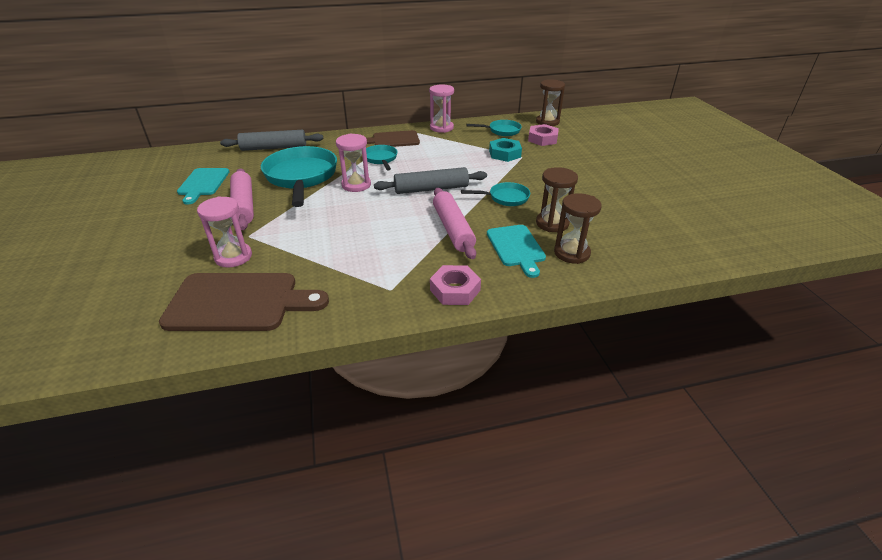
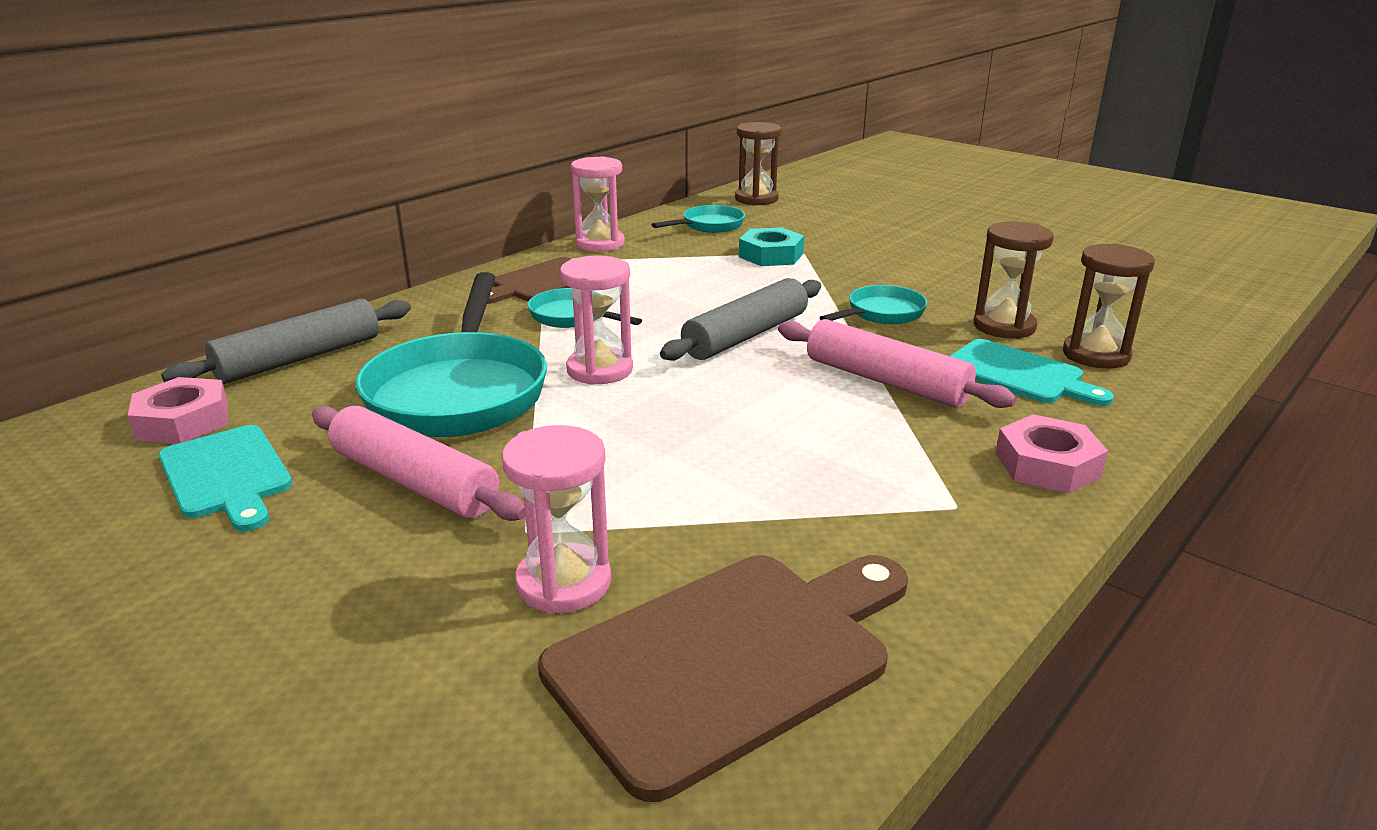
camera: 35 degrees left, 10 degrees down
turquoise pan [261,146,337,207] -> turquoise pan turned 135 degrees counterclockwise [356,272,547,437]
pink nut [528,124,559,146] -> pink nut moved to [128,377,228,444]

